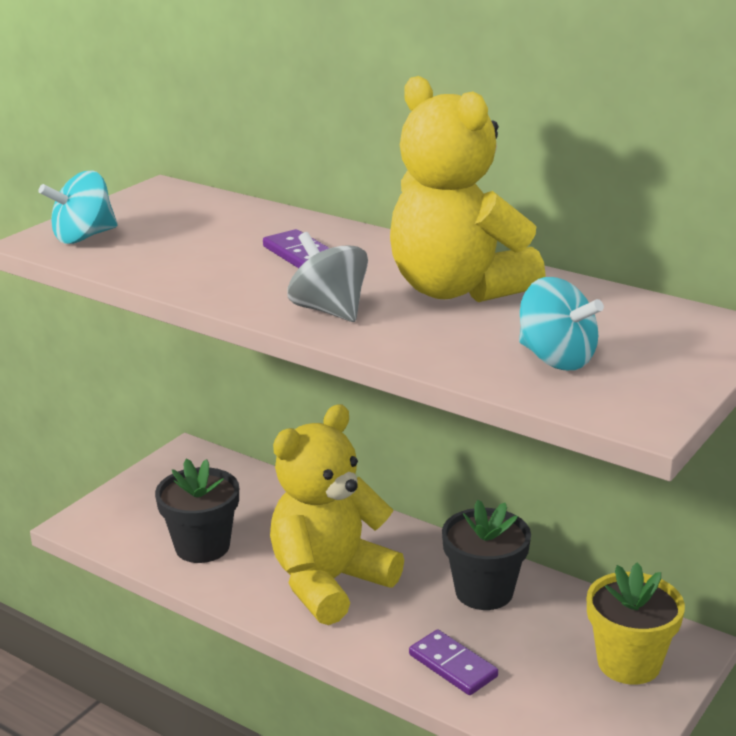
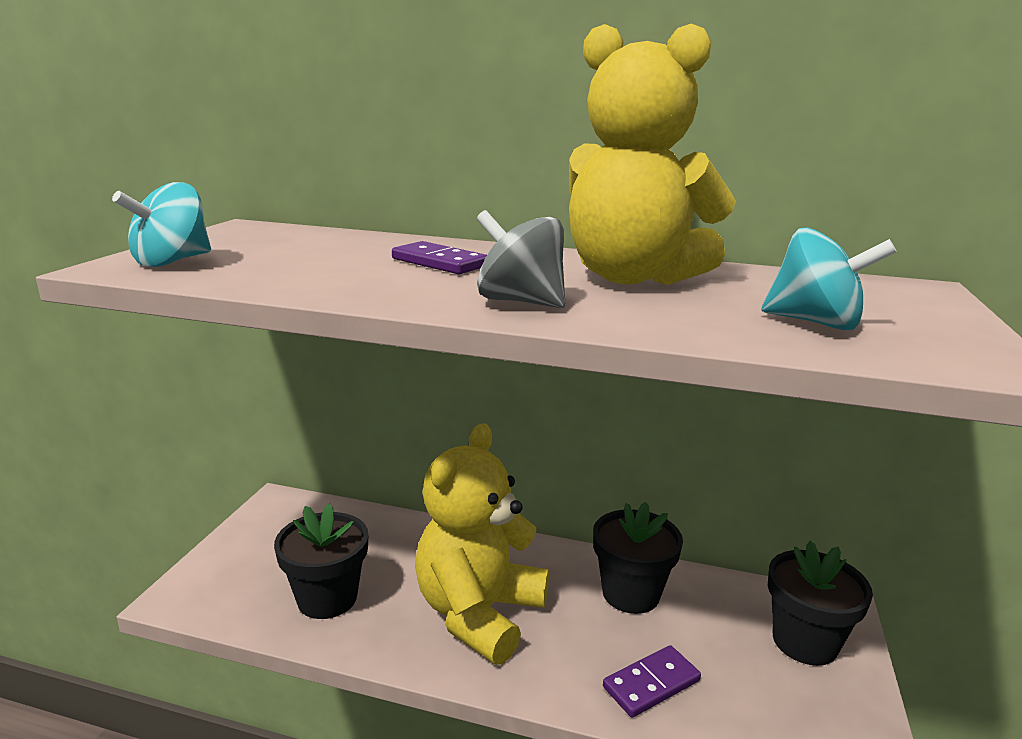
camera: 20 degrees left, 5 degrees down
purple domino [409,629,498,695] -> purple domino turned 60 degrees counterclockwise [603,645,701,718]
yellow flower pot [587,563,685,684] -> black flower pot [768,540,873,666]

